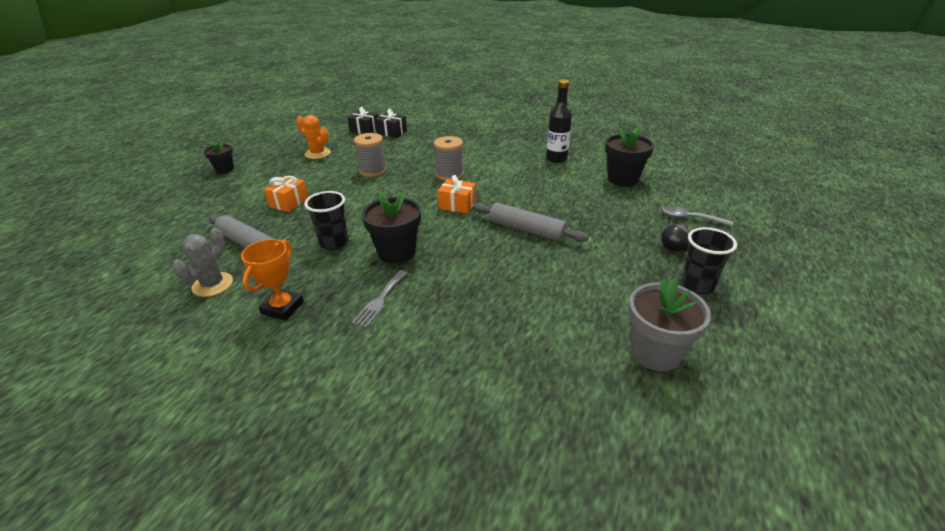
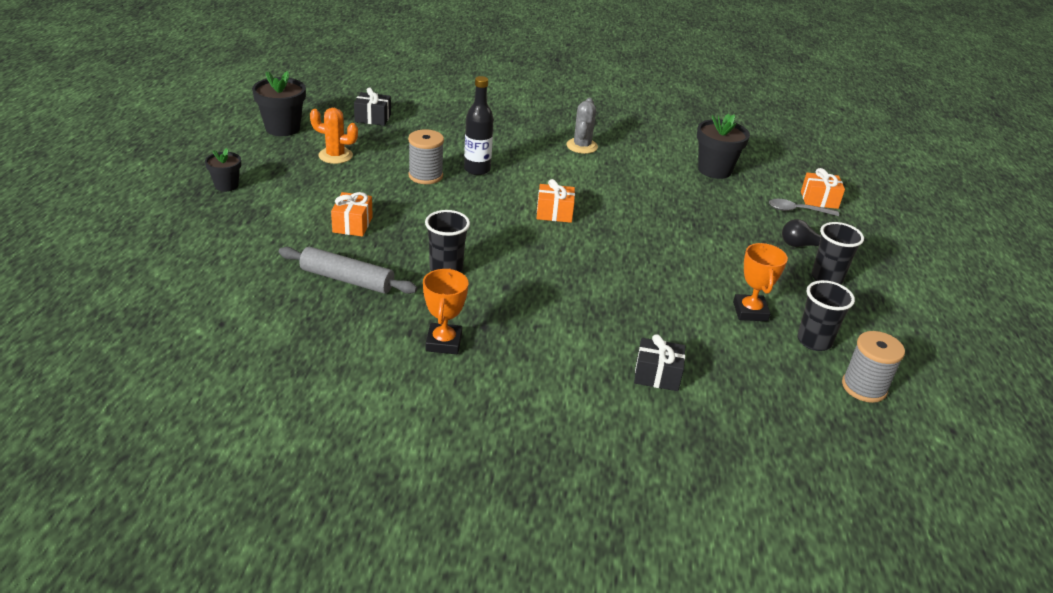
camera: 20 degrees left, 0 degrees up
grey cactus [172,228,233,297] -> grey cactus moved to [567,98,598,154]
grey fork [352,270,407,328] -> none
black flower pot [362,192,421,264] -> black flower pot moved to [252,71,306,136]
black gift [375,109,407,138] -> black gift moved to [634,334,685,391]
grey spool [434,136,464,181] -> grey spool moved to [842,331,905,403]
grey rolling pin [473,202,589,242] -> none
black bottle [546,79,572,163] -> black bottle moved to [464,76,494,175]
grey flower pot [628,278,711,371] -> black cup [797,280,855,351]
none -> orange trophy [733,243,788,321]
none -> orange gift [801,168,845,209]

